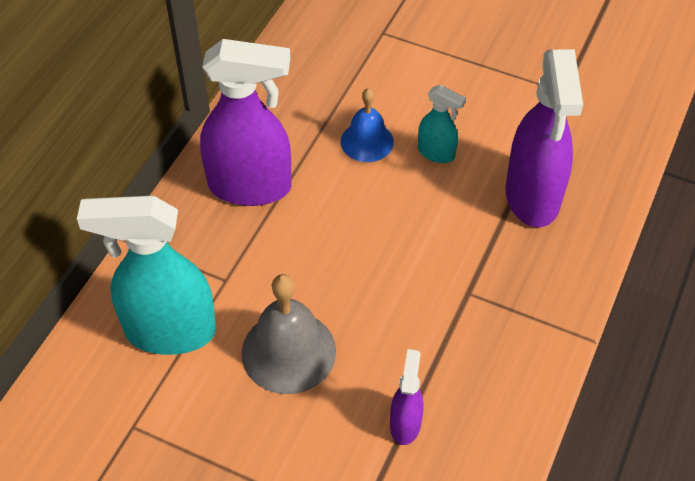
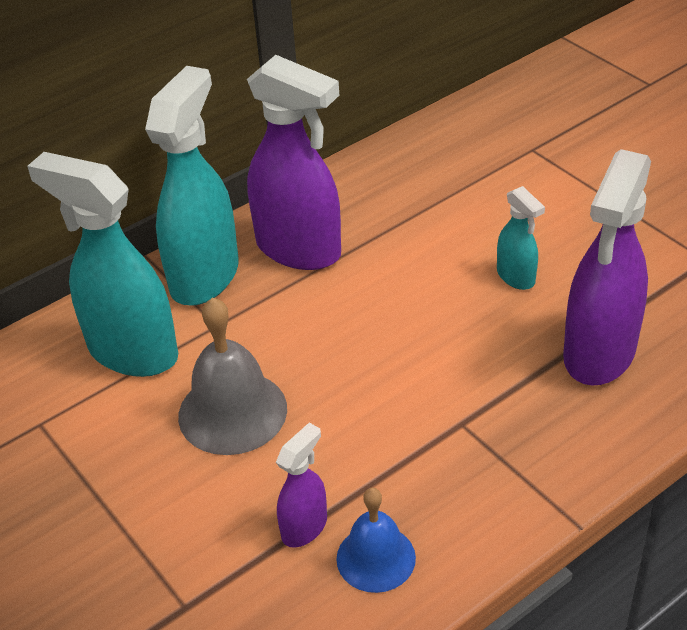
camera: 30 degrees right, 10 degrees down
blue bell [341,88,394,162] -> blue bell moved to [336,488,416,593]
none -> turquoise spray bottle [145,66,239,306]

